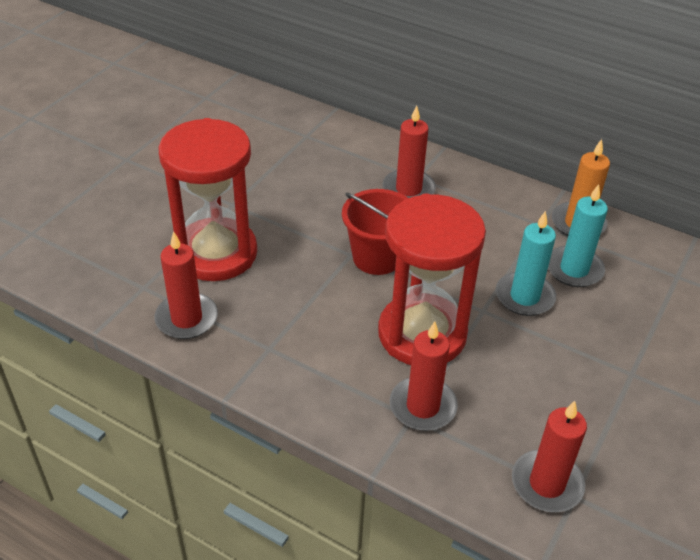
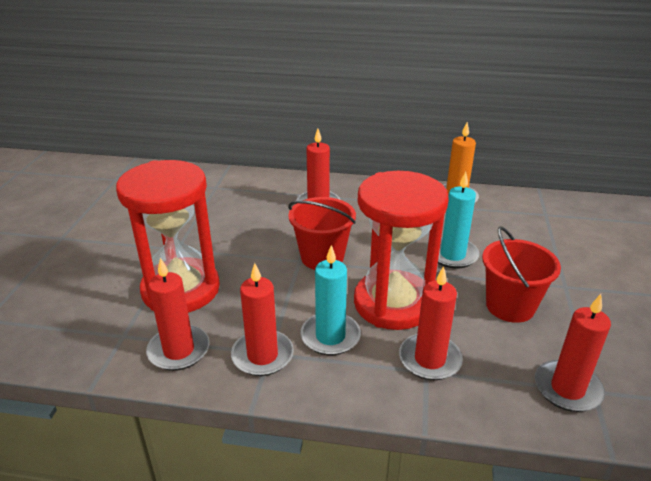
camera: 20 degrees left, 10 degrees down
turquoise candle [548,184,608,287] -> turquoise candle moved to [301,245,361,355]
none -> red candle [231,263,294,376]
none -> red bucket [482,227,561,323]

